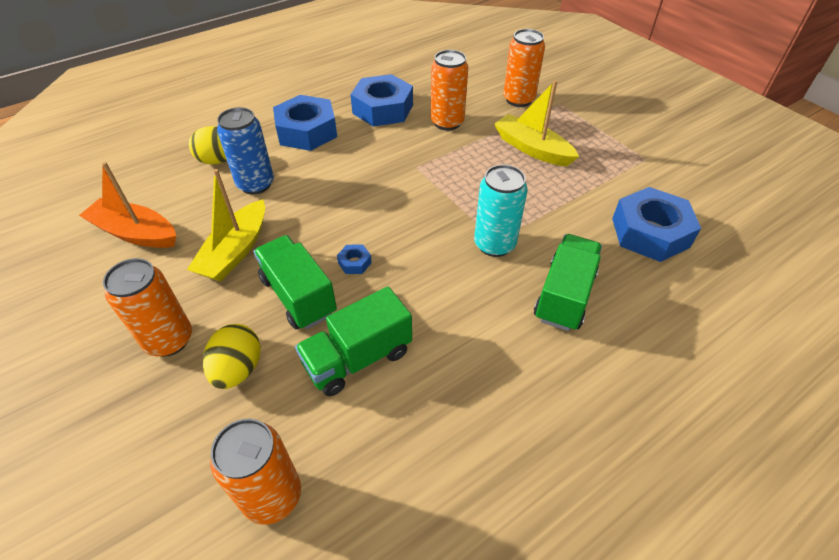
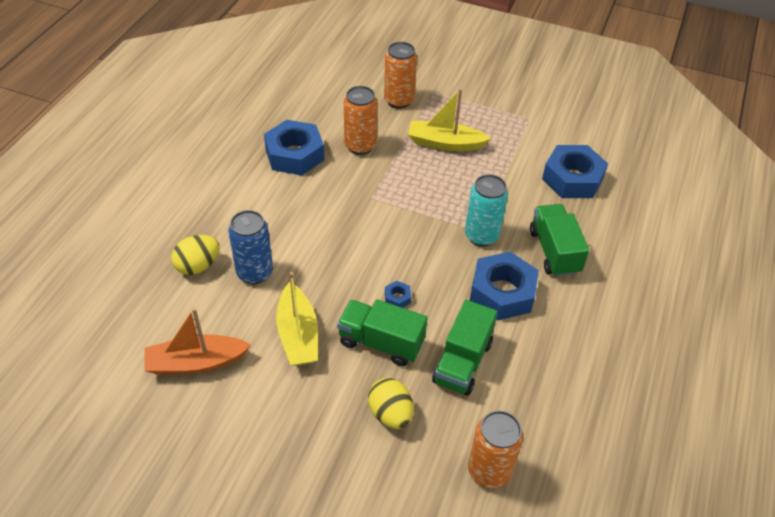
camera: 35 degrees left, 0 degrees up
orange can [103,258,192,357] -> none
blue nut [273,95,337,151] -> blue nut moved to [470,251,539,321]

